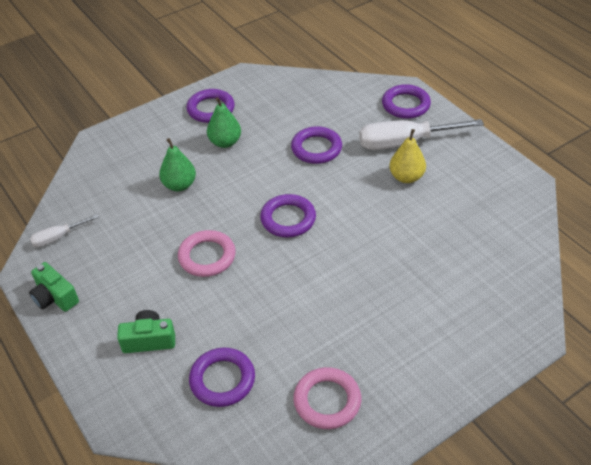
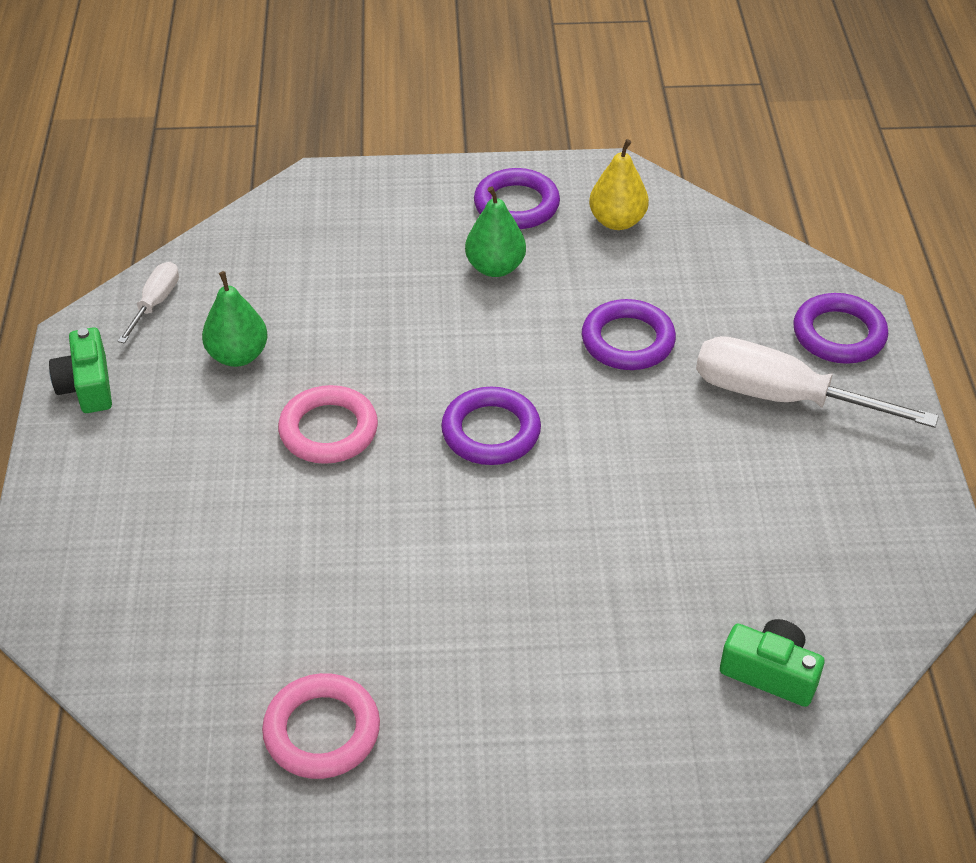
camera: 30 degrees right, 0 degrees up
white screwdriver [30,214,99,247] -> white screwdriver turned 105 degrees clockwise [118,262,179,344]
green camera [117,310,175,353] -> green camera moved to [720,619,825,707]
green pear [159,138,196,191] -> green pear moved to [202,271,268,367]
purple ring [189,348,255,407] -> none
yellow pear [390,129,426,183] -> yellow pear moved to [589,139,649,230]

